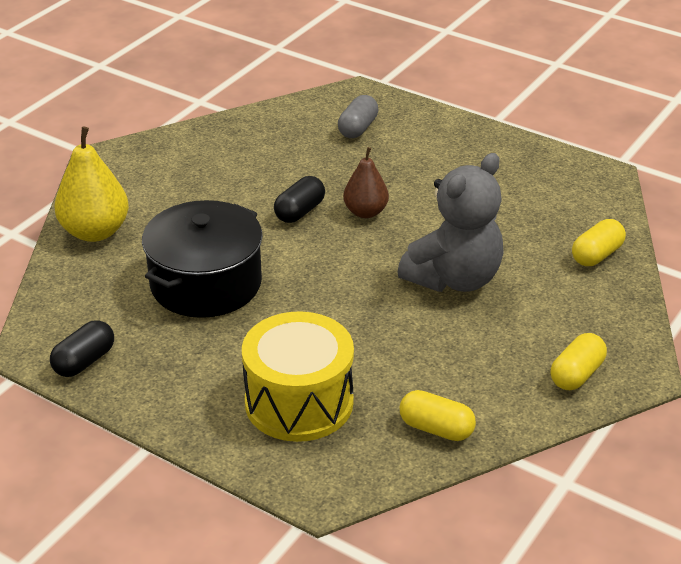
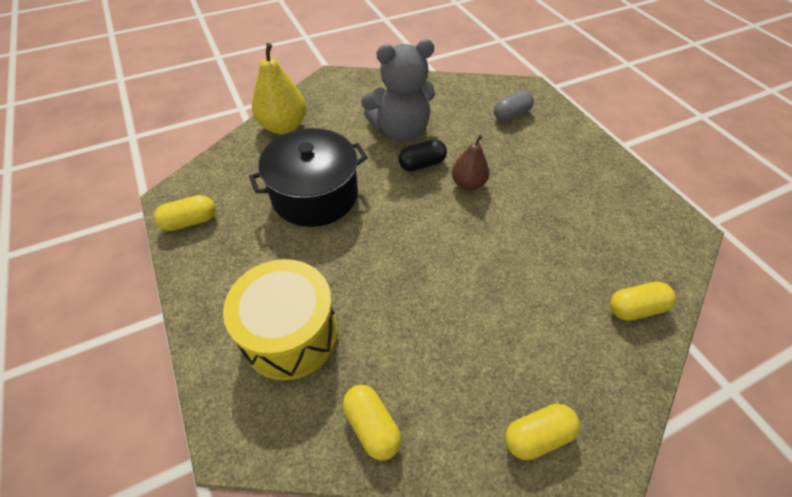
camera: 30 degrees right, 15 degrees up
black capsule [50,320,114,377] -> yellow capsule [154,195,216,231]
grey teddy bear [397,153,504,292] -> grey teddy bear moved to [361,39,435,142]

